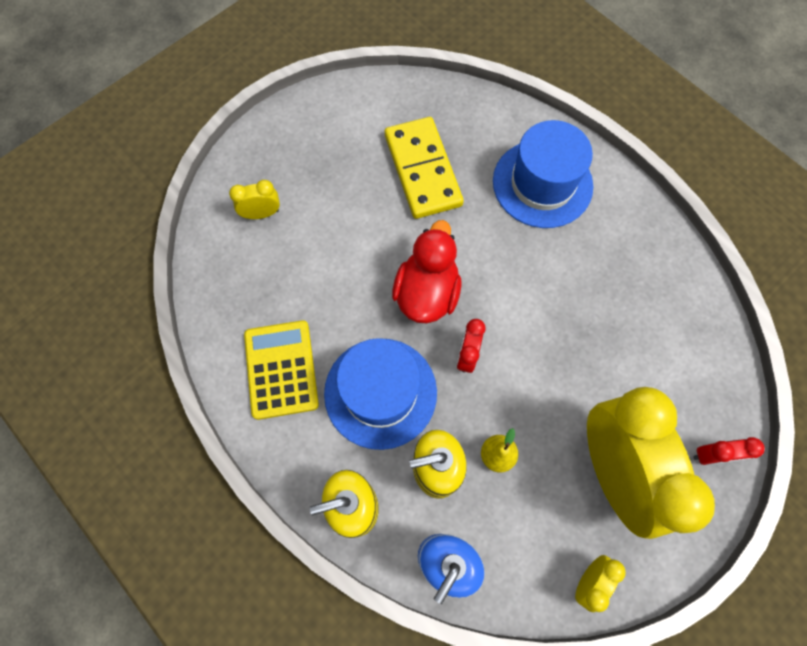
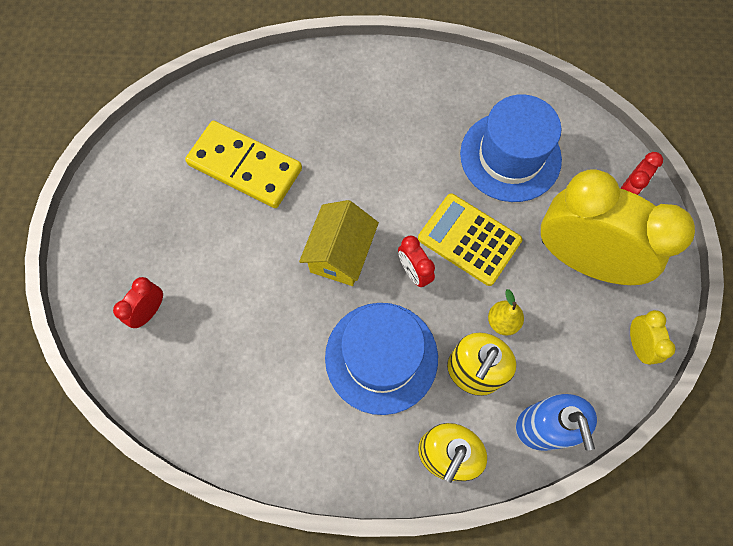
camera: 45 degrees left, 0 degrees up
yellow clock [229,180,280,219] -> red clock [113,277,163,328]
yellow calculator [244,320,319,420] -> yellow calculator moved to [418,194,522,286]
red duck [392,220,462,323] -> yellow house [299,200,379,286]
blue hat [493,120,593,228] -> blue hat moved to [460,94,562,202]

